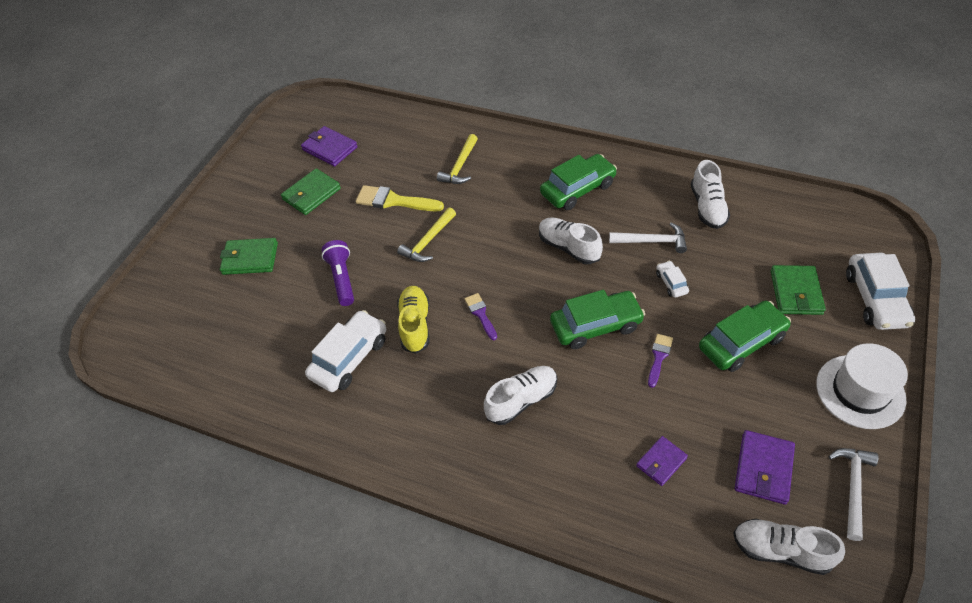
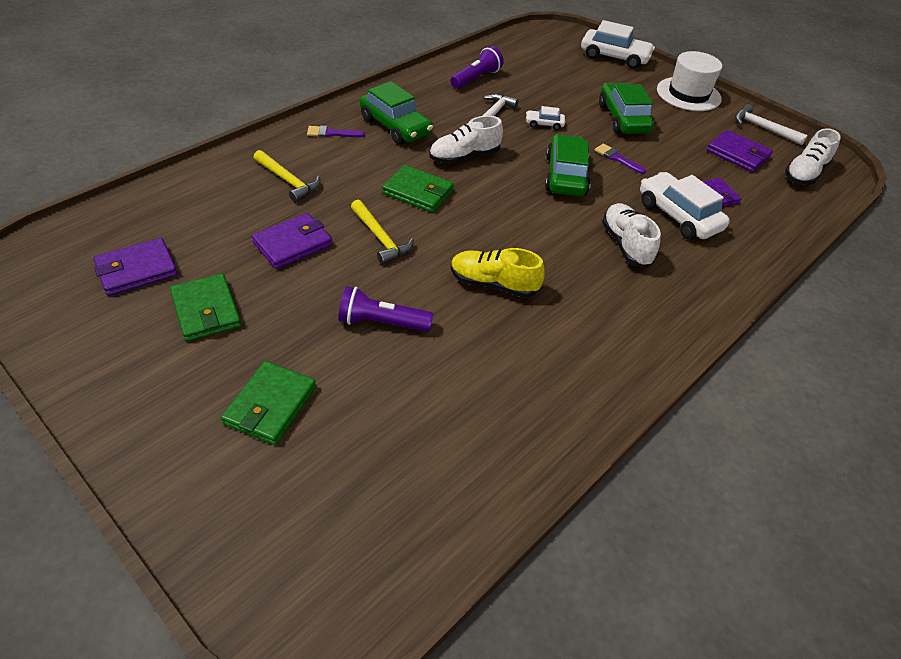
camera: 75 degrees left, 5 degrees down
white car [305,310,386,392] -> white car moved to [640,172,730,240]
yellow brush [356,185,444,211] -> purple wallet [252,213,332,269]
purple brush [464,293,497,340] -> purple brush moved to [307,126,365,138]
green car [540,154,617,210] -> green car turned 150 degrees clockwise [360,81,433,145]
white shoe [691,160,730,229] -> purple flashlight [450,46,504,89]
green wallet [771,265,826,315] -> green wallet moved to [382,165,454,213]

